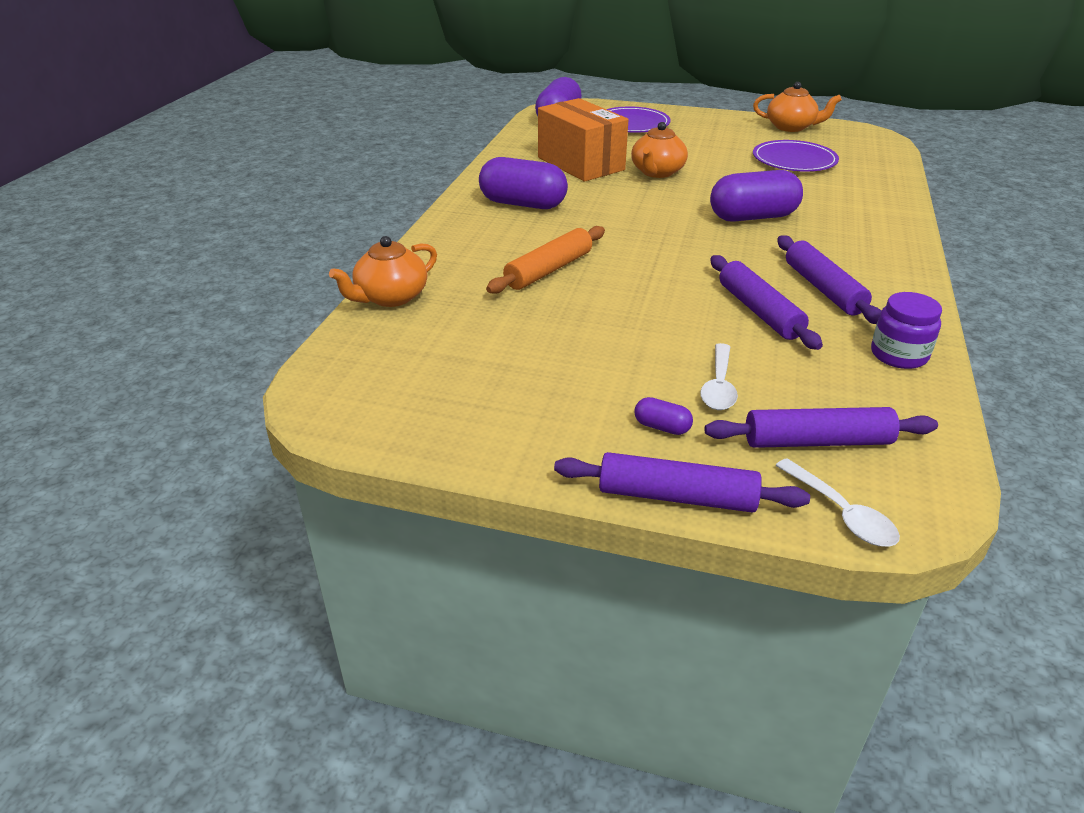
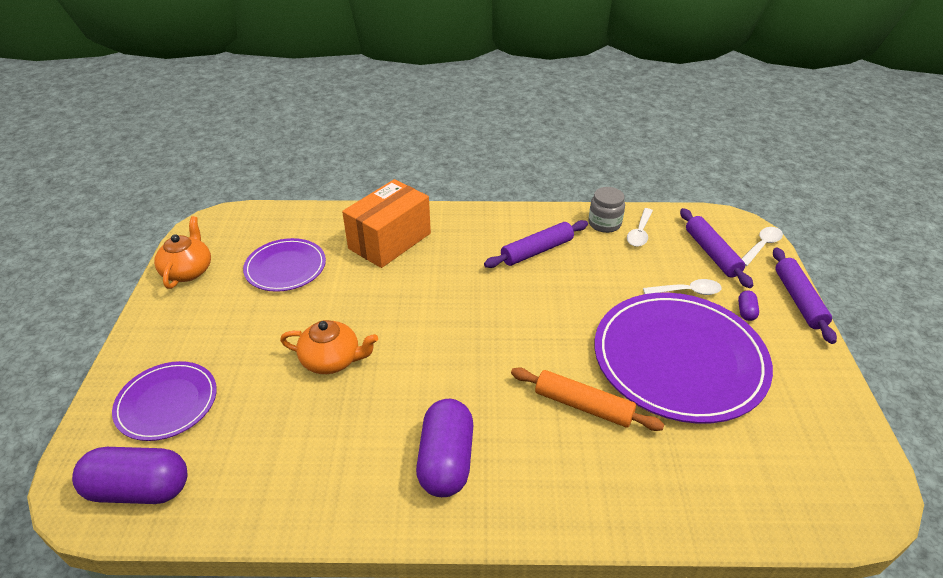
camera: 105 degrees left, 5 degrees up
orange teapot [329,236,437,307] -> none
orange box [538,98,628,182] -> orange box moved to [342,179,431,268]
purple capsule [710,170,803,222] -> none
purple rolling pin [710,255,823,350] -> none
purple jar [871,292,942,369] -> grey jar [588,187,625,233]
none -> purple plate [594,293,773,424]
none -> white spoon [627,208,653,247]

